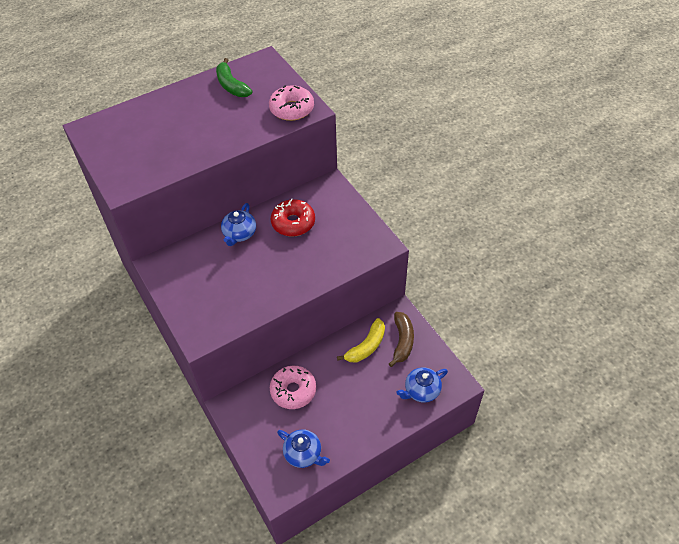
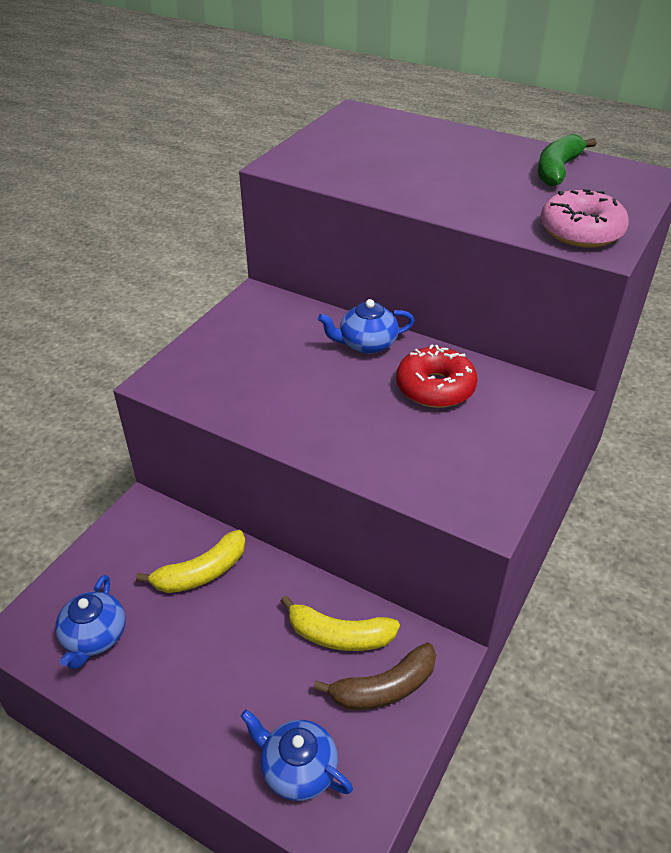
camera: 60 degrees right, 10 degrees down
pink donut [270,366,316,409] -> yellow banana [136,530,246,593]

